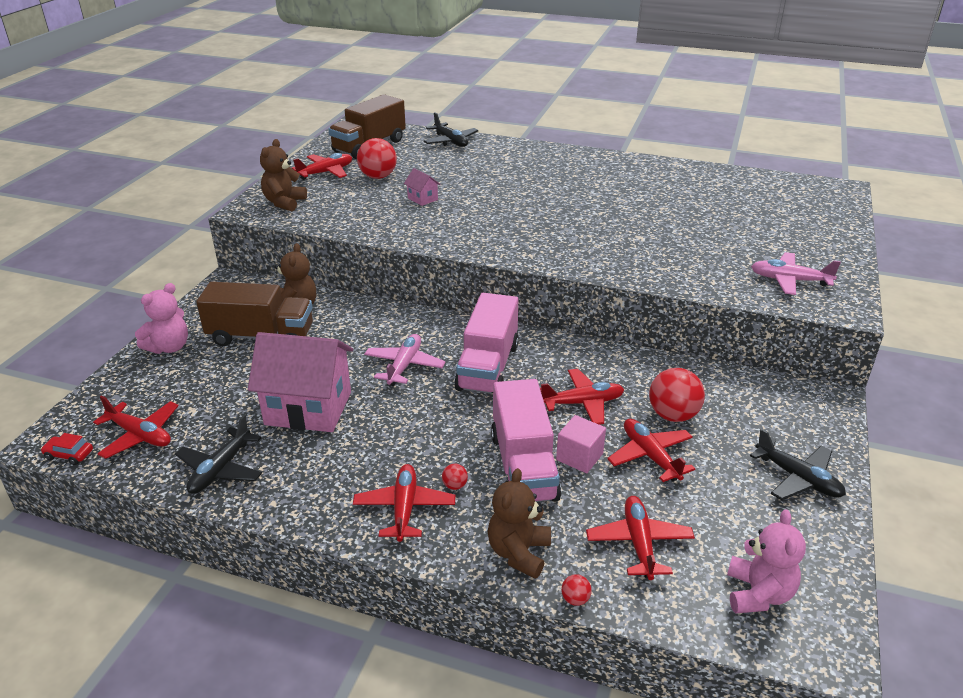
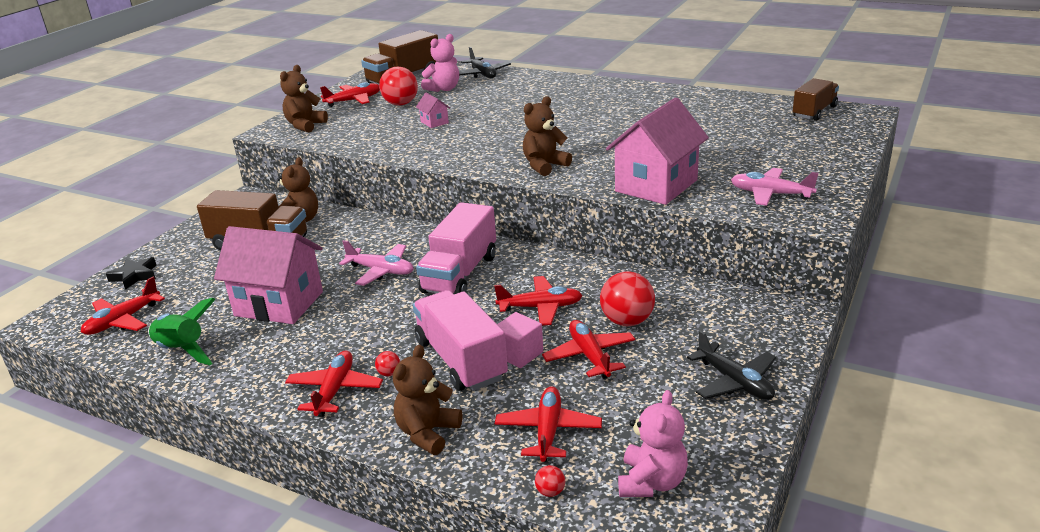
camera: 10 degrees right, 5 degrees down
red car [41,433,93,465] -> none
red plane [93,395,179,459] -> red plane turned 90 degrees clockwise [81,277,165,335]
pink teddy bear [135,283,188,354] -> pink teddy bear moved to [421,34,459,92]
black plane [175,415,262,494] -> green rocket [148,298,216,365]
pink plane [364,334,446,386] -> pink plane turned 90 degrees clockwise [339,240,414,286]
pink truck [491,379,561,502] -> pink truck turned 150 degrees clockwise [413,290,508,391]
red ball [561,574,592,606] -> red ball moved to [535,465,565,497]
none -> black star [106,257,156,290]
none -> brown teddy bear [523,97,572,176]
none -> pink house [606,97,709,205]
none -> brown truck [793,78,839,121]

